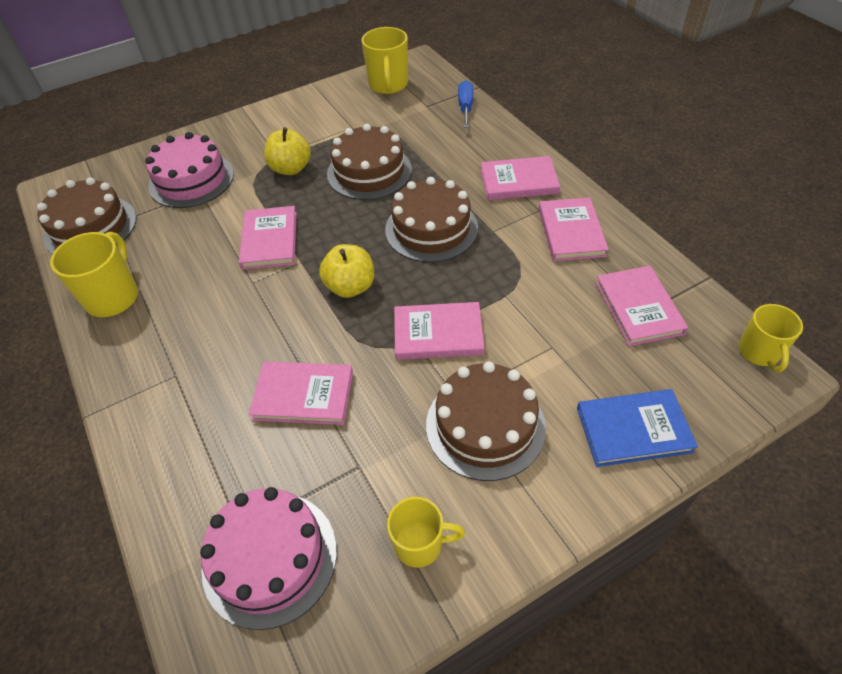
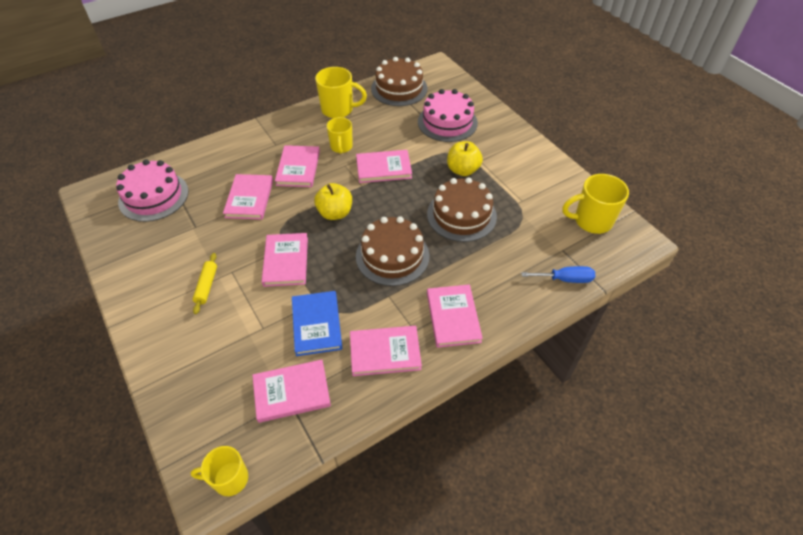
camera: 85 degrees right, 0 degrees up
yellow mug [387,497,465,568] -> yellow mug moved to [327,117,353,154]
brown cake [426,361,546,481] -> yellow rolling pin [193,253,217,314]
blue book [577,389,698,467] -> blue book moved to [292,291,342,356]
none -> pink book [275,145,320,187]

